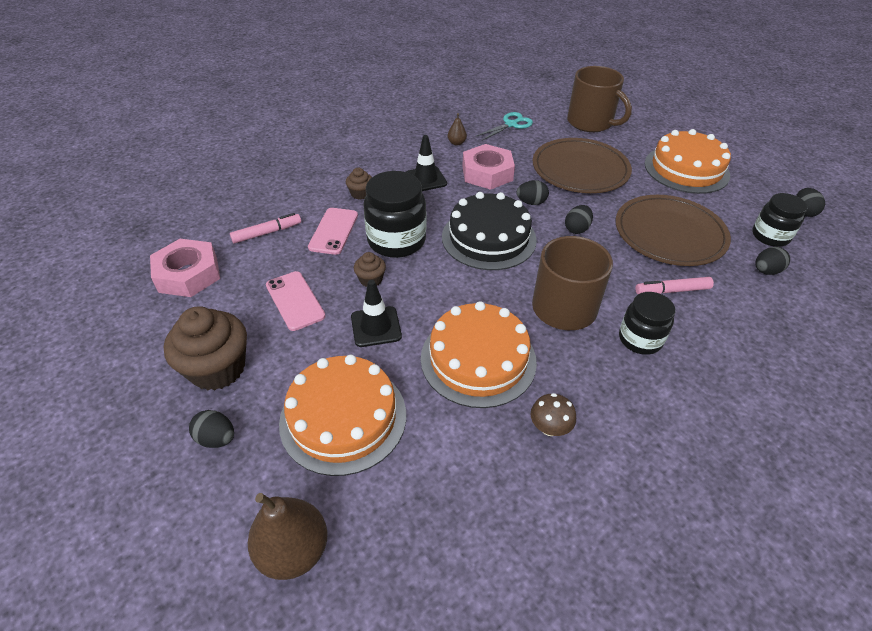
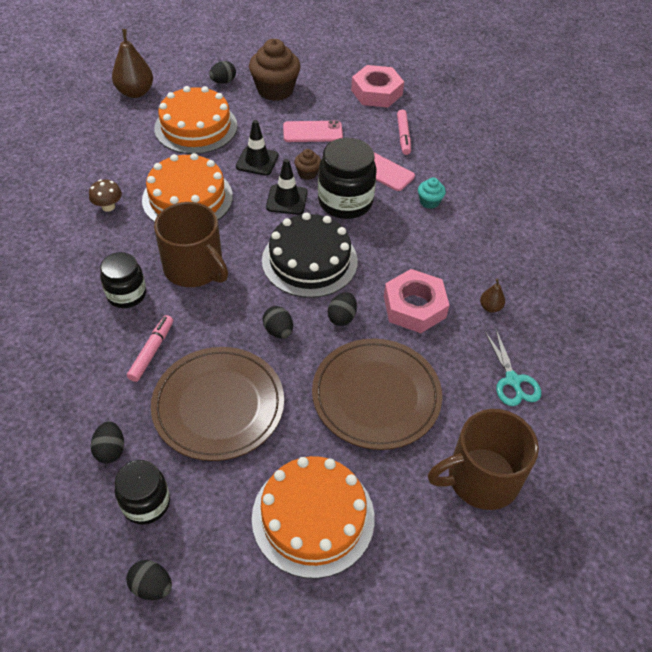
camera: 115 degrees right, 5 degrees up
brown cupcake [346,168,372,199] -> turquoise cupcake [418,178,446,209]
black traffic cone [406,135,447,191] -> black traffic cone moved to [266,159,308,215]

